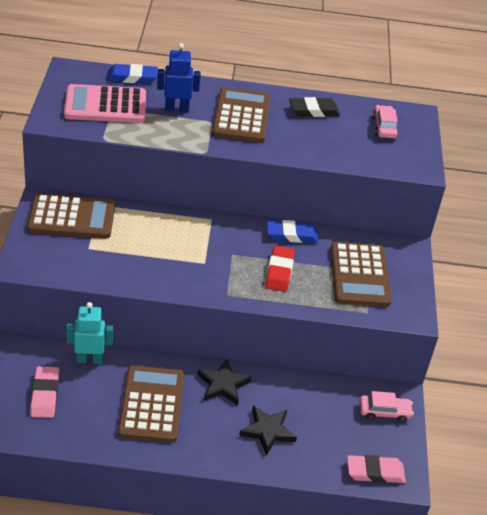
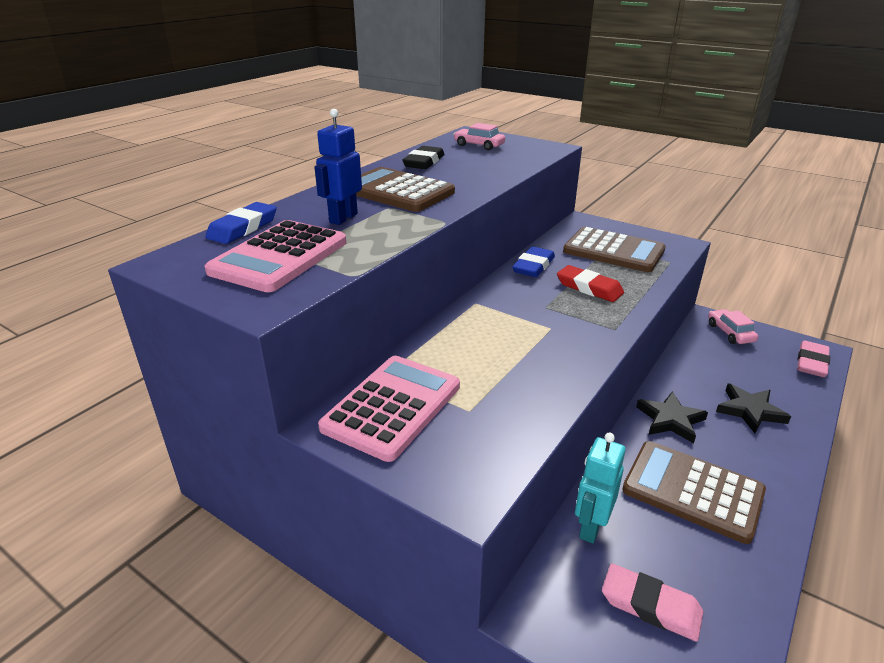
camera: 55 degrees left, 10 degrees down
brown calculator [27,193,115,239] -> pink calculator [318,356,460,462]
pink car [360,391,414,423] -> pink car turned 45 degrees counterclockwise [708,309,758,344]

